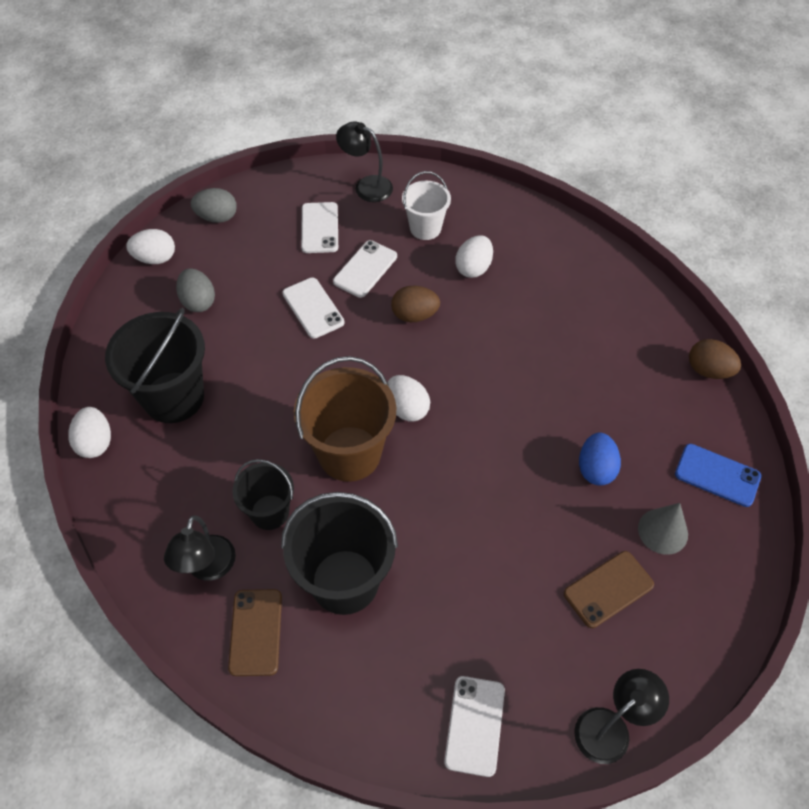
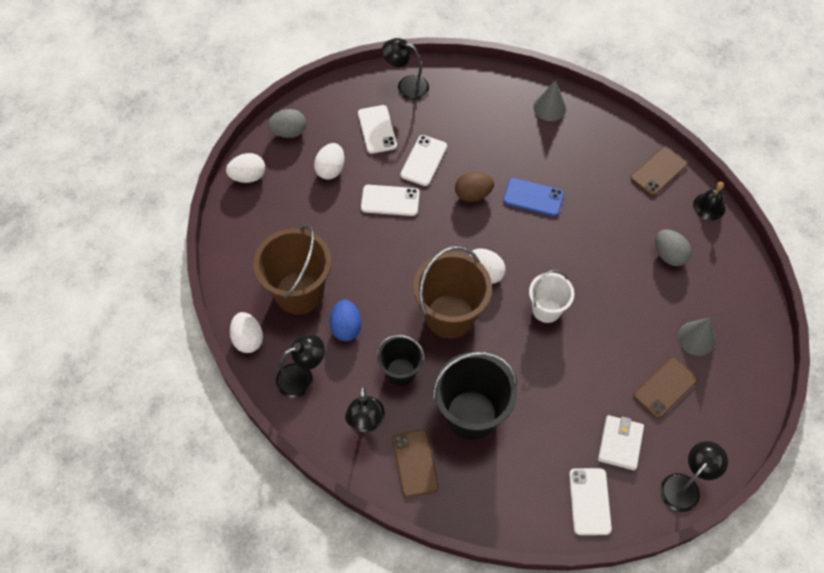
camera: 10 degrees left, 5 degrees up
black bucket [105,308,205,423] -> brown bucket [253,225,331,315]
grey egg [176,268,215,312] -> grey egg moved to [655,229,692,266]
white phone [282,278,345,339] -> white phone turned 45 degrees counterclockwise [361,185,420,216]
white bucket [402,171,451,240] -> white bucket moved to [529,269,574,323]
white egg [455,235,493,278] -> white egg moved to [314,143,345,180]
blue egg [579,432,621,486] -> blue egg moved to [329,300,361,341]
blue phone [675,444,761,507] -> blue phone moved to [503,178,564,216]
brown egg [689,339,741,379] -> black bell [693,182,726,220]
none -> black lamp [276,334,325,398]
none -> grey cone [533,80,566,121]
none -> white wallet [598,415,644,470]
none -> brown phone [631,147,687,196]

